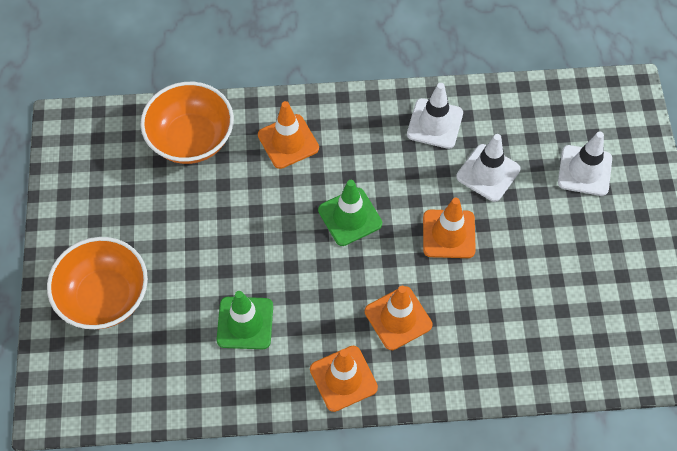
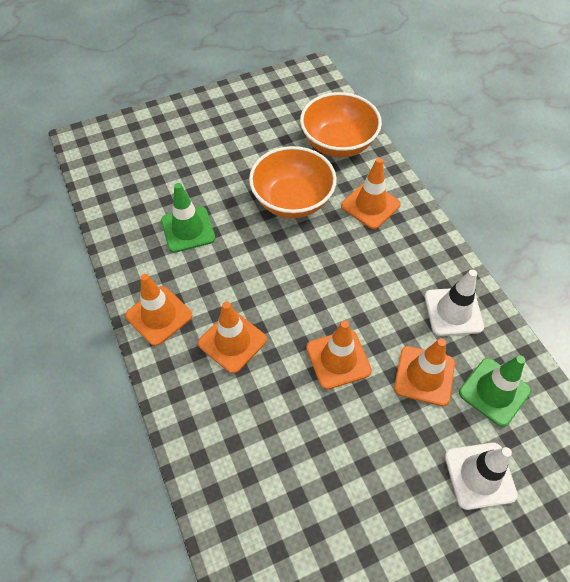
camera: 70 degrees right, 5 degrees down
orange bowl [47,237,148,329] -> orange bowl moved to [249,146,337,218]
green traffic cone [318,180,382,246] -> green traffic cone moved to [459,355,531,427]
white traffic cone [456,134,521,202] -> orange traffic cone [394,338,455,406]

